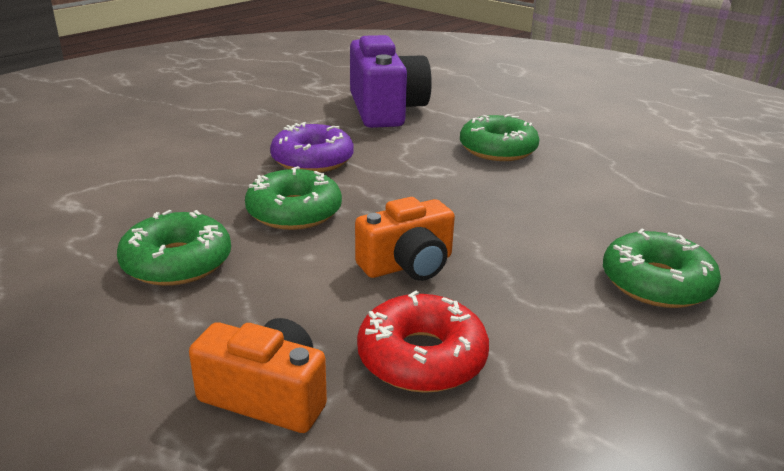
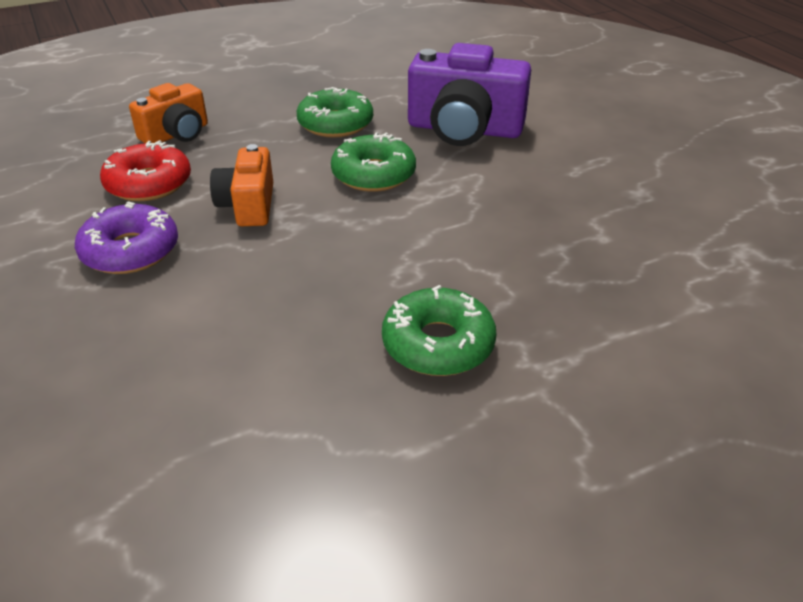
camera: 115 degrees right, 10 degrees up
purple donut [270,122,353,172] -> purple donut moved to [75,201,178,274]
purple camera [350,35,432,128] -> purple camera moved to [408,43,531,146]
green donut [603,228,721,308] -> none

